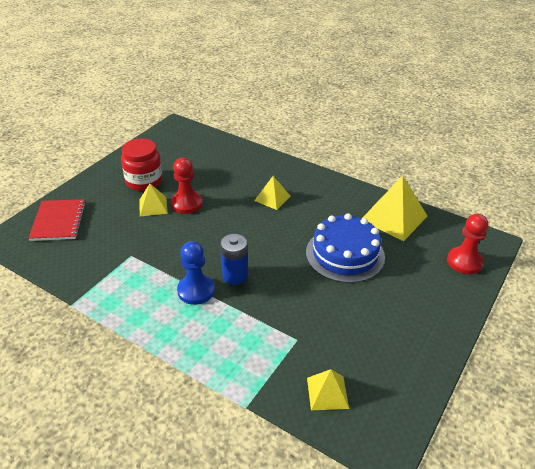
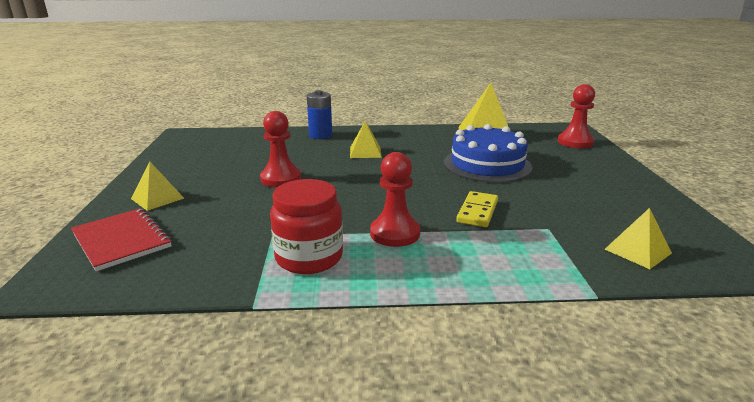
camera: 35 degrees left, 15 degrees down
red jar [121,138,163,191] -> red jar moved to [270,179,343,274]
yellow pyramid [139,184,168,216] -> yellow pyramid moved to [131,161,184,211]
blue pawn [177,241,215,305] -> red pawn [370,152,420,247]
blue battery [220,234,248,285] -> blue battery moved to [307,90,332,139]
none -> yellow domino [456,191,498,227]

